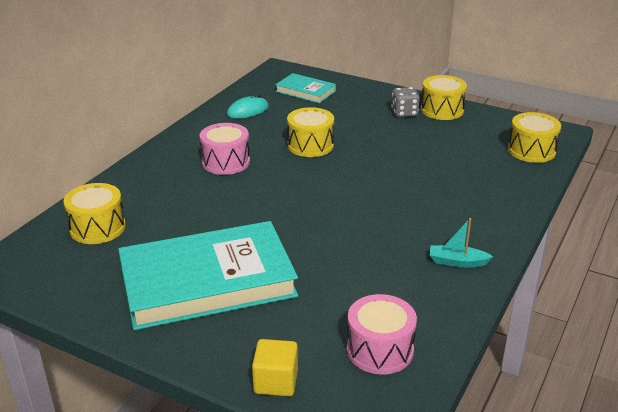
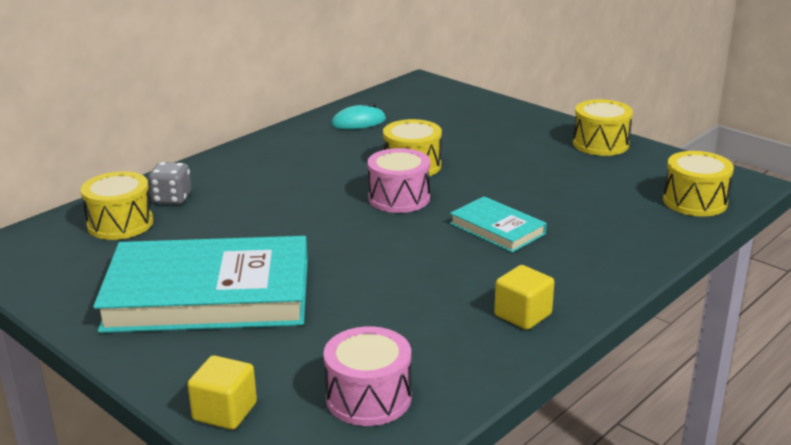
camera: 15 degrees right, 5 degrees down
pink drum [200,123,250,175] -> pink drum moved to [367,148,430,213]
turquoise book [275,73,336,103] -> turquoise book moved to [450,196,547,253]
grey dice [391,87,420,117] -> grey dice moved to [148,162,191,204]
turquoise boat [430,218,493,267] -> yellow cube [494,265,554,330]

